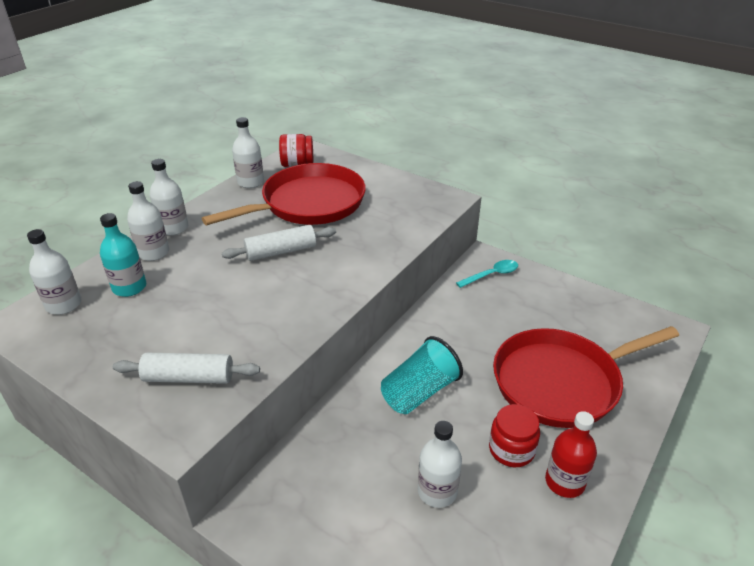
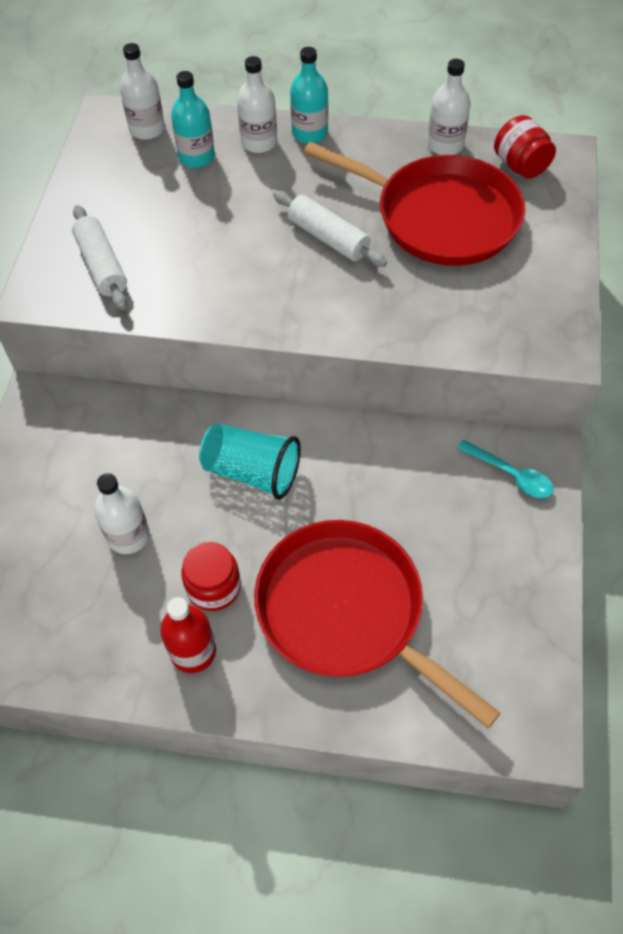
camera: 65 degrees right, 20 degrees up
white bottle [149,159,188,236] -> turquoise bottle [290,47,328,144]

